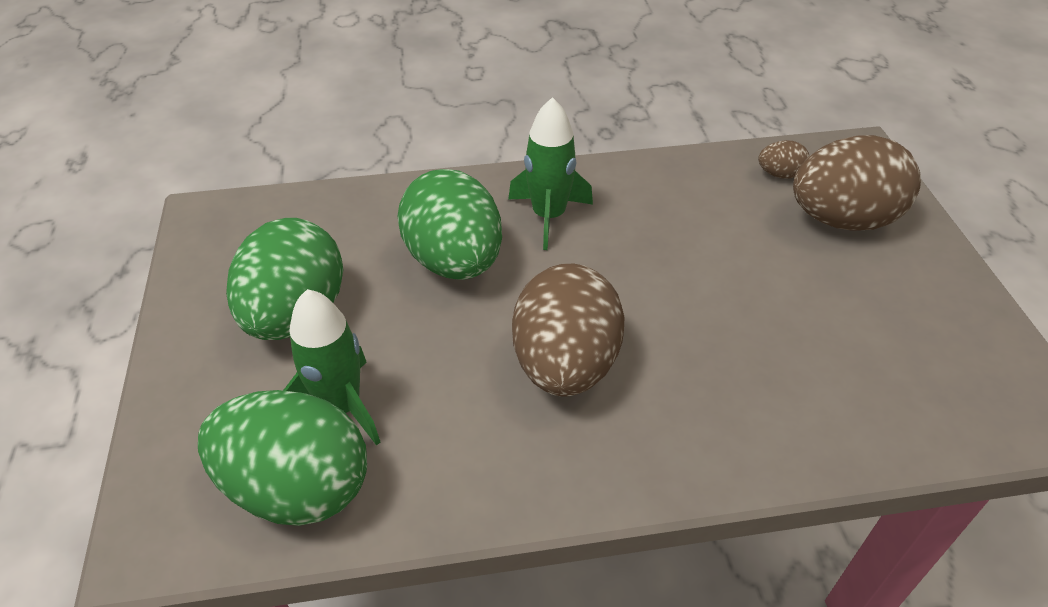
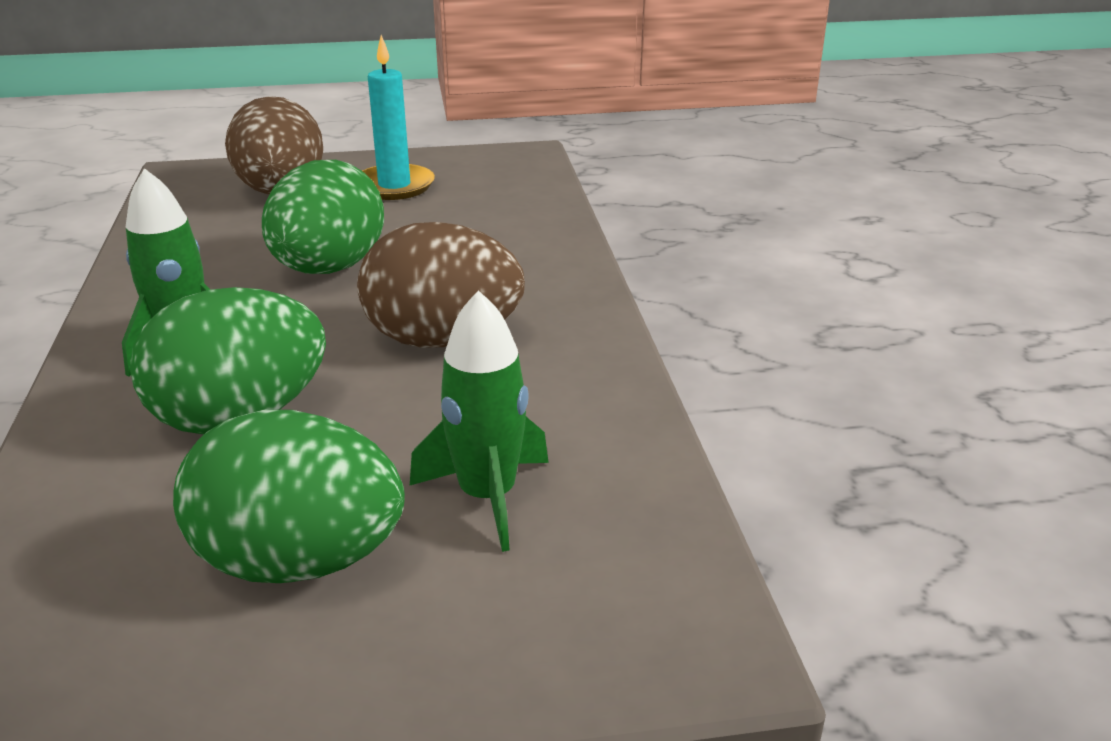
camera: 90 degrees left, 15 degrees down
green egg [198,390,367,526] -> green egg moved to [262,160,384,274]
brown egg [758,140,809,179] -> none
none -> turquoise candle [362,35,435,200]

